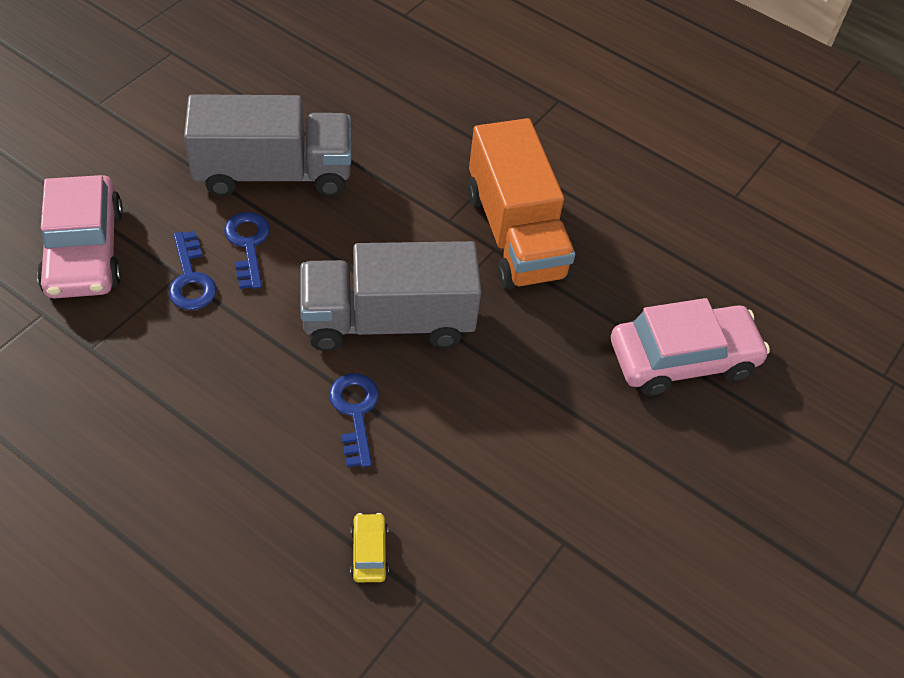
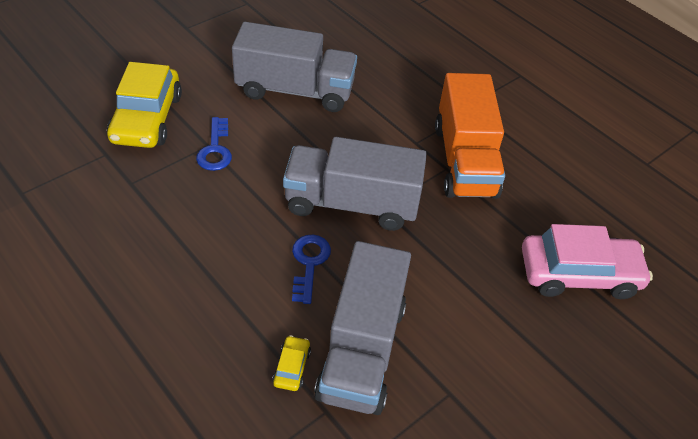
camera: 15 degrees right, 5 degrees down
pink car [37,175,123,298] -> yellow car [107,62,182,148]
blue key [224,212,270,289] -> none
none -> grey truck [314,241,411,415]

